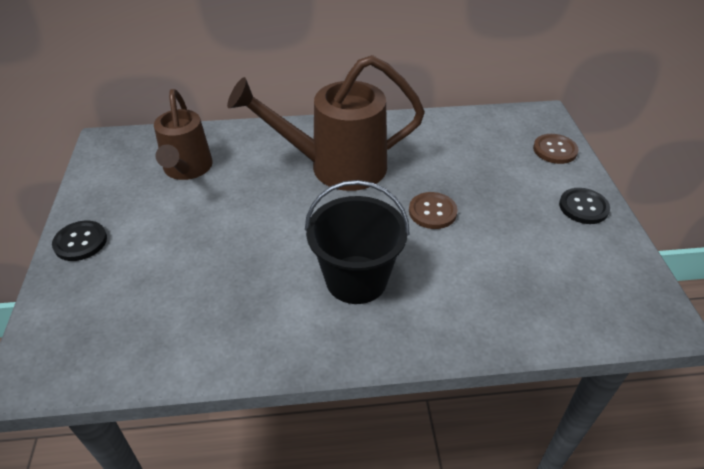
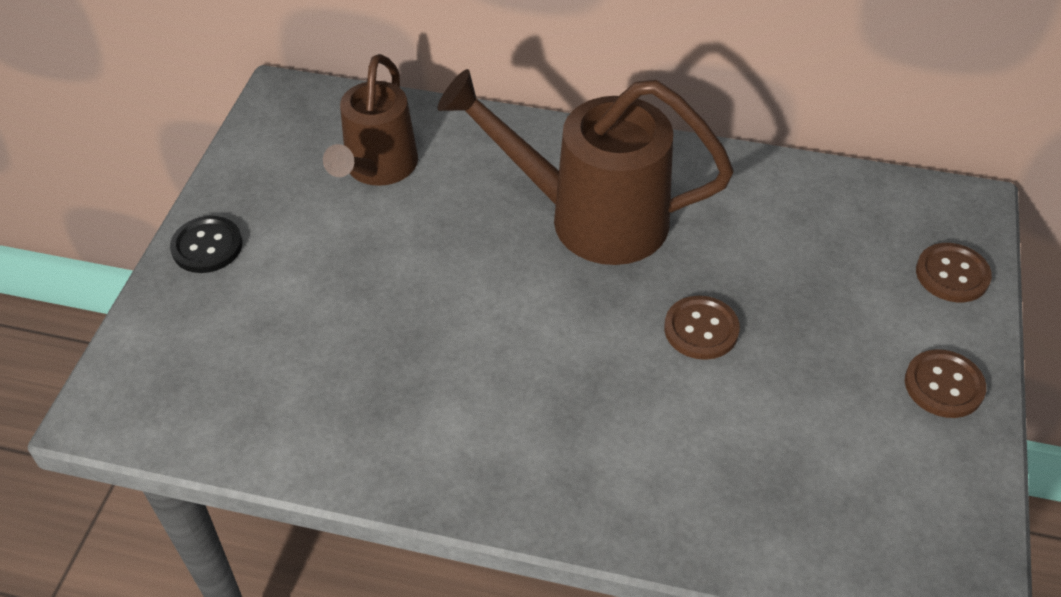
camera: 20 degrees right, 5 degrees up
black bucket [305,180,410,304] -> none
black button [559,188,610,224] -> brown button [905,349,986,418]

